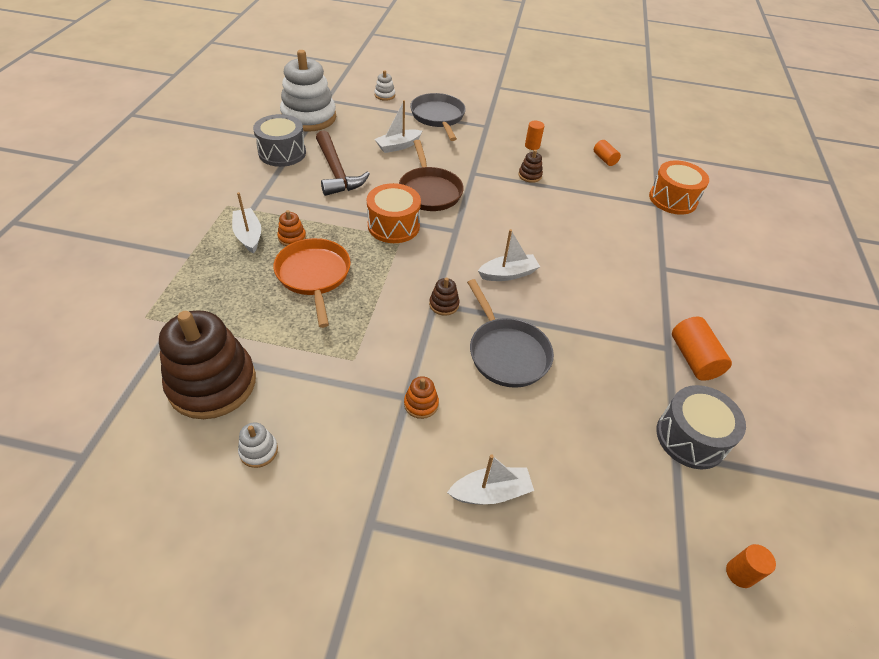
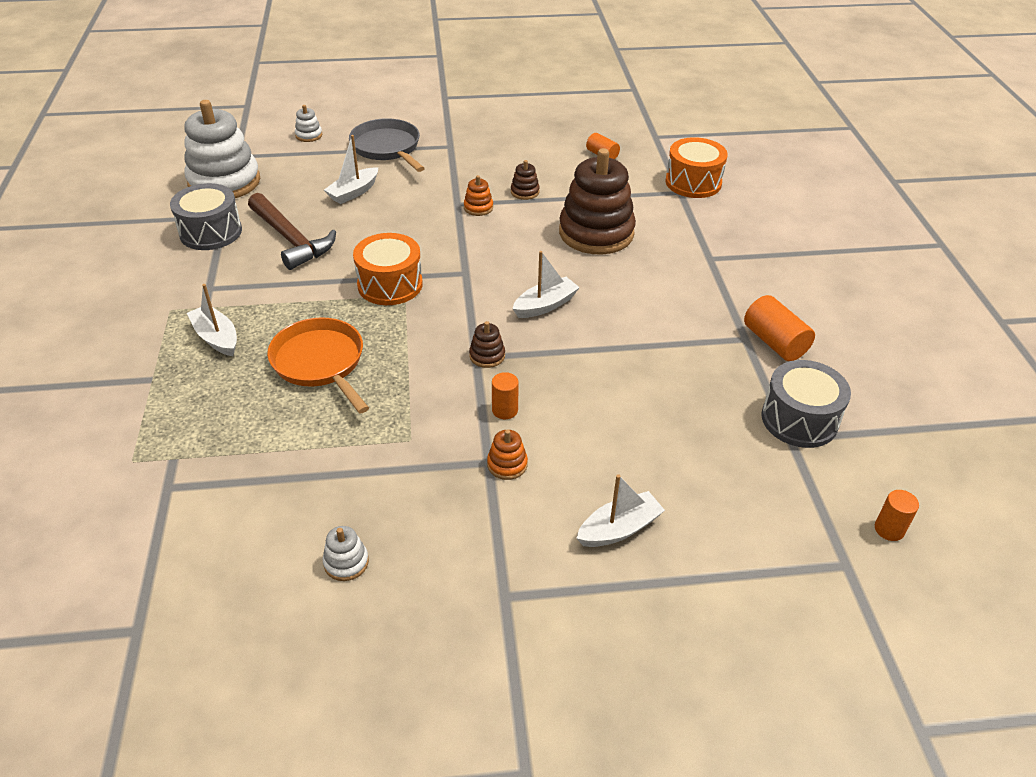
camera: 15 degrees left, 5 degrees down
brown stacking toy [159,310,256,419] -> brown stacking toy moved to [559,148,636,255]
orange stacking toy [277,210,306,246] -> orange stacking toy moved to [464,175,493,216]
brown pan [399,140,464,211] -> none
grey pan [467,279,554,388] -> none
orange cylinder [525,121,544,150] -> orange cylinder moved to [492,372,519,419]

